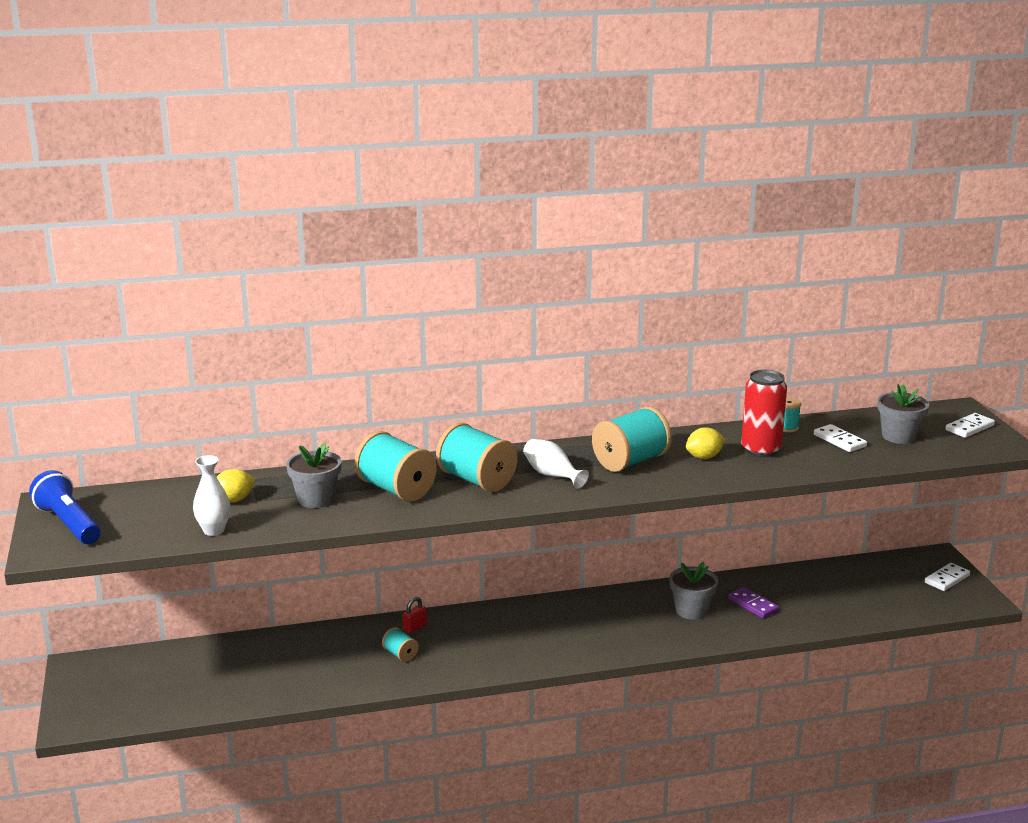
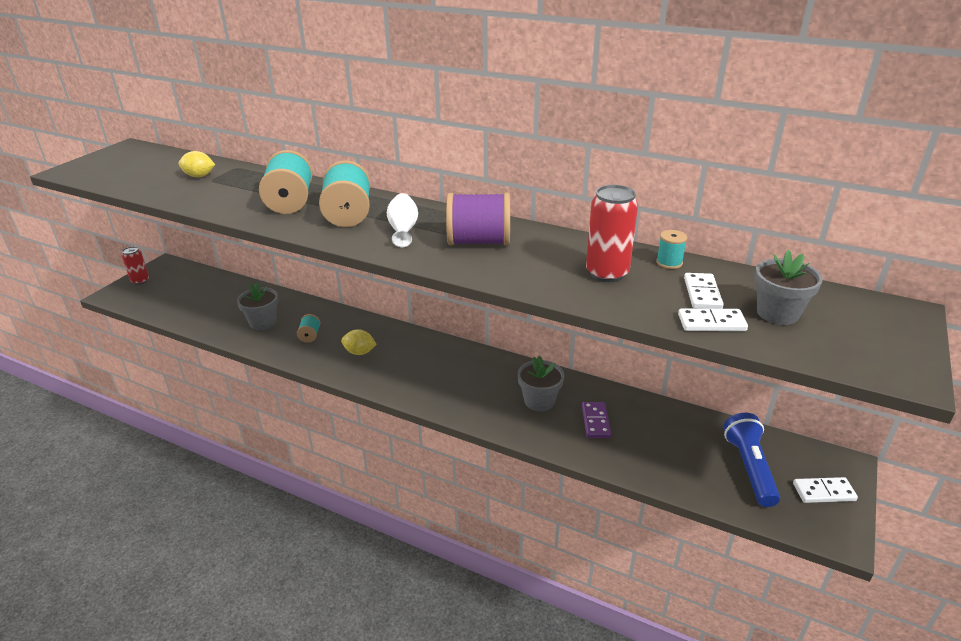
camera: 40 degrees right, 10 degrees up
blue flashlight [29,470,101,544] -> blue flashlight moved to [723,413,780,507]
white vase [193,455,230,536] -> none
grey flower pot [286,443,342,508] -> grey flower pot moved to [237,283,278,330]
red padlock [402,597,427,633] -> none
turquoise spool [592,406,672,472] -> purple spool [446,193,510,245]
yellow lemon [686,427,725,459] -> yellow lemon moved to [341,329,377,355]
white domino [945,413,995,438] -> white domino moved to [678,308,748,331]
none -> red can [122,246,149,285]

